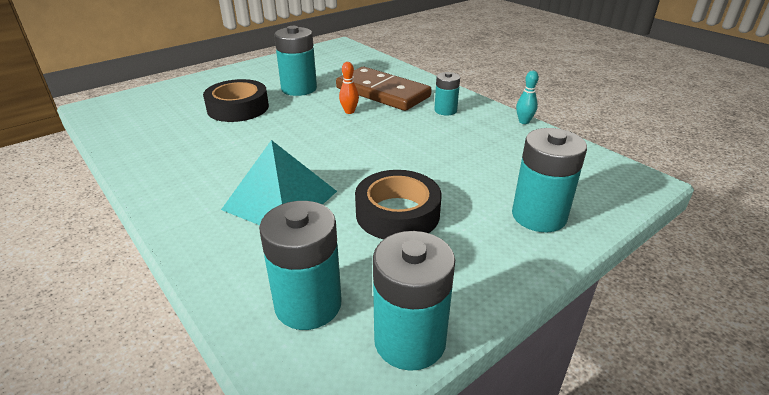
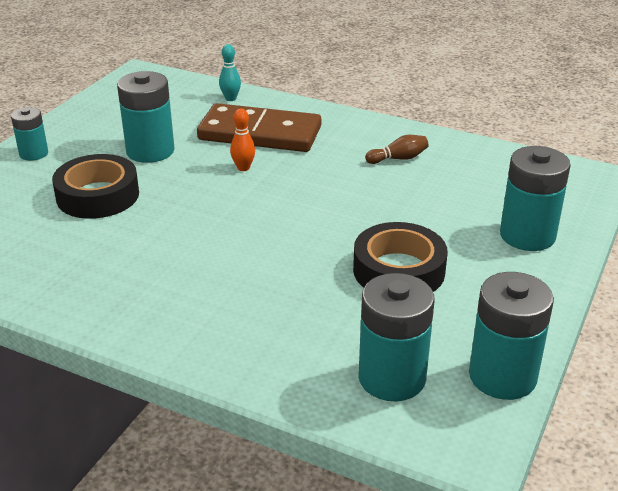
camera: 25 degrees left, 0 degrees up
turquoise pyramid [221,140,337,225] -> none
turquoise battery [434,72,460,115] -> turquoise battery moved to [11,107,48,161]
turquoise bowling pin [516,70,539,124] -> turquoise bowling pin moved to [219,44,241,101]
none -> brown bowling pin [365,135,428,164]

